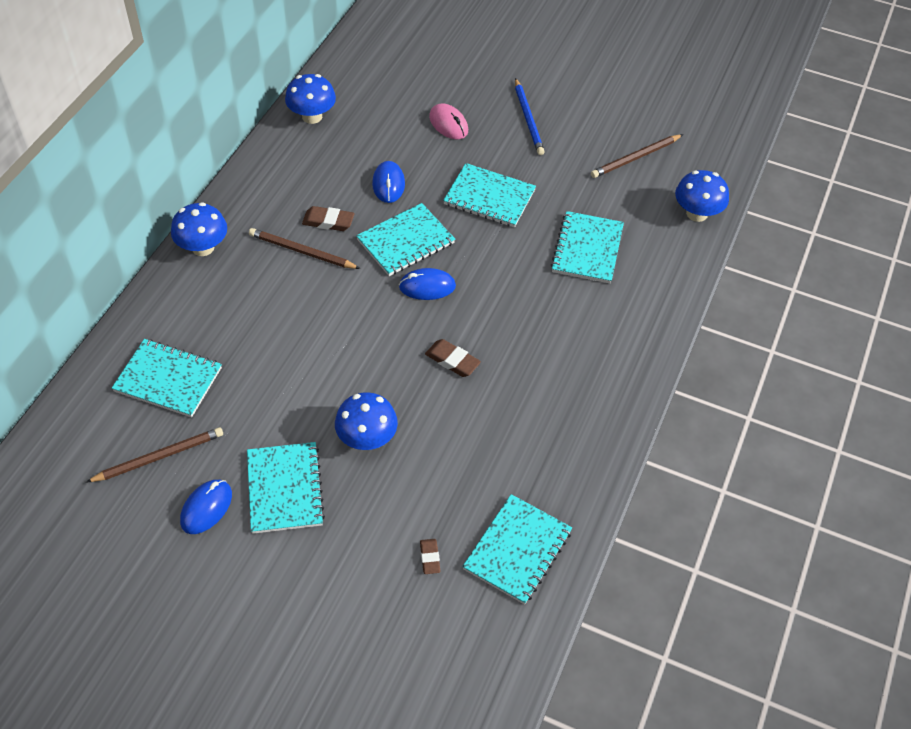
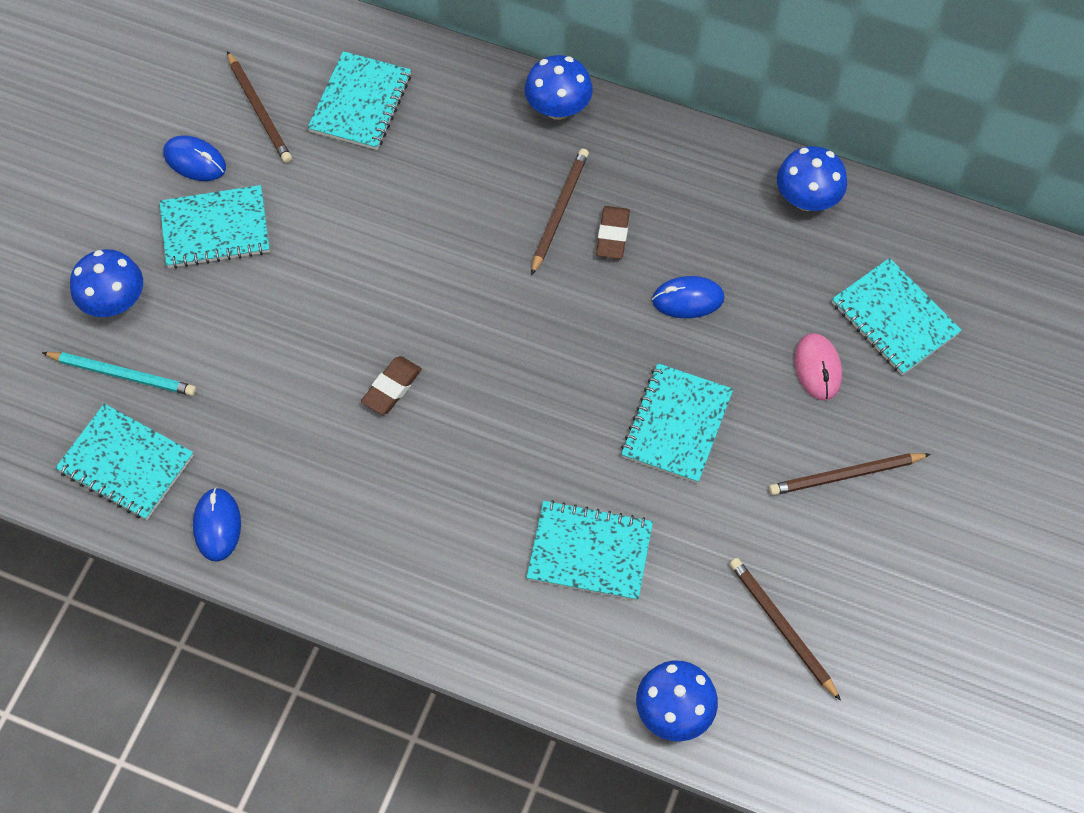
camera: 90 degrees right, 10 degrees up
blue mushroom [335,392,398,450] -> blue mushroom moved to [70,249,143,317]
turquoise notebook [356,203,455,276] -> turquoise notebook moved to [832,258,962,375]
blue mouse [399,268,456,300] -> blue mouse moved to [193,488,241,562]
brown eraser [420,539,440,574] -> turquoise pencil [42,352,196,396]
pink mouse [429,104,468,139] -> pink mouse turned 60 degrees counterclockwise [795,333,842,400]
blue pencil [515,78,545,155] -> brown pencil [769,453,931,495]

